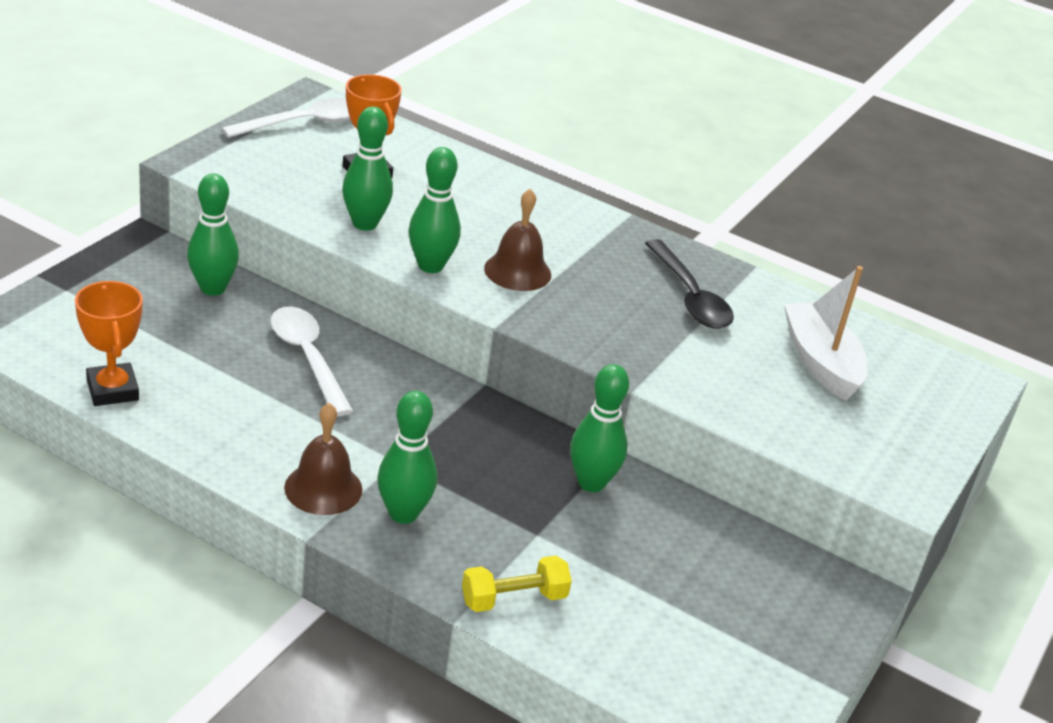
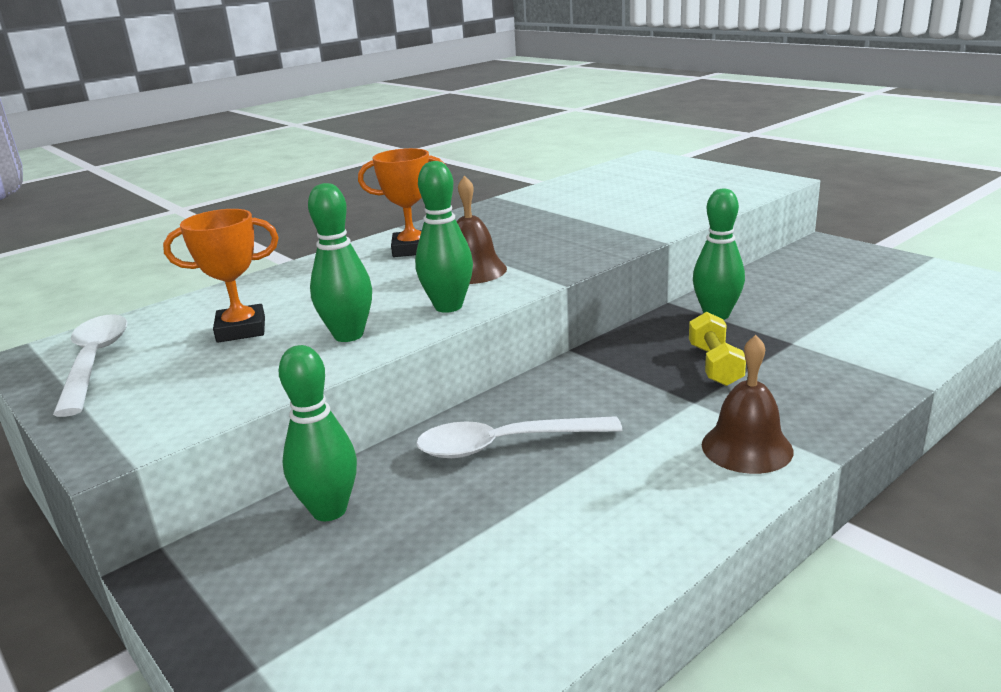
camera: 65 degrees left, 10 degrees down
orange trophy [75,281,143,406] -> orange trophy moved to [358,148,446,257]
green bowling pin [377,391,437,524] -> none
yellow dumbbell [462,556,572,612] -> yellow dumbbell moved to [689,312,746,386]
black spoon [645,239,734,329] -> none
white boat [784,266,867,401] -> none

